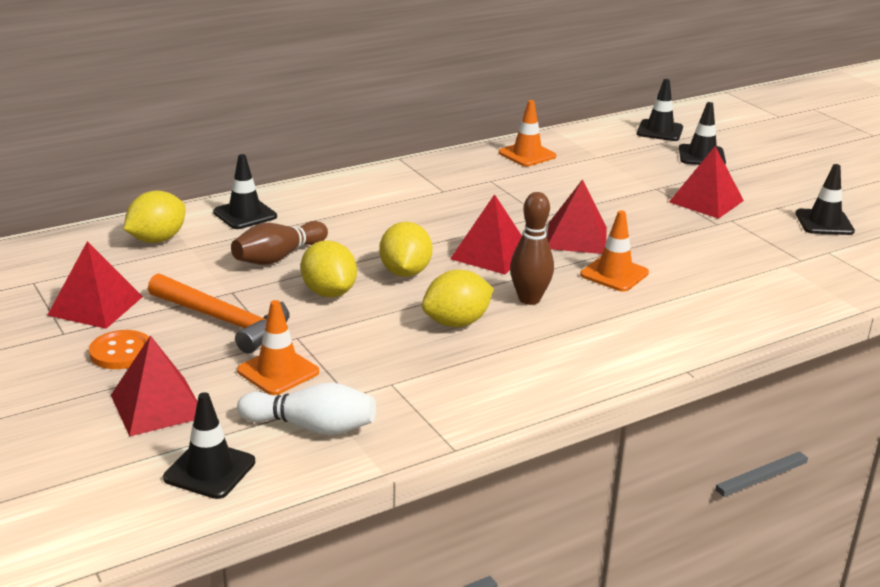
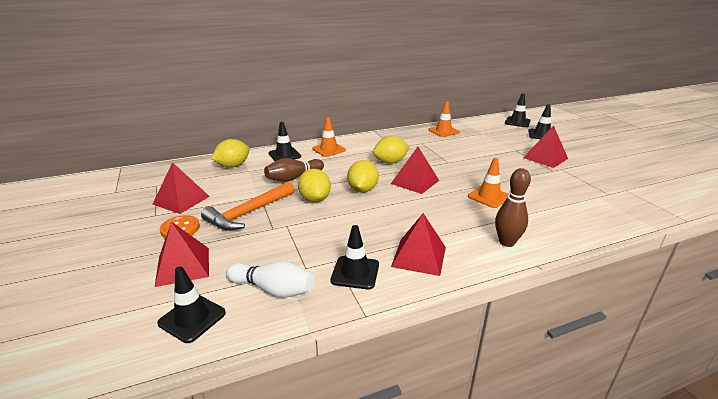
camera: 10 degrees right, 0 degrees up
orange hammer [148,273,290,353] -> orange hammer turned 90 degrees clockwise [201,181,295,231]
orange traffic cone [237,300,319,395] -> orange traffic cone moved to [312,117,346,157]
yellow lemon [422,270,494,327] -> yellow lemon moved to [373,136,409,164]
brown bowling pin [510,192,554,305] -> brown bowling pin moved to [495,168,531,247]
red pyramid [547,179,607,254] -> red pyramid moved to [391,213,446,276]
black traffic cone [796,164,855,235] -> black traffic cone moved to [330,225,379,289]

